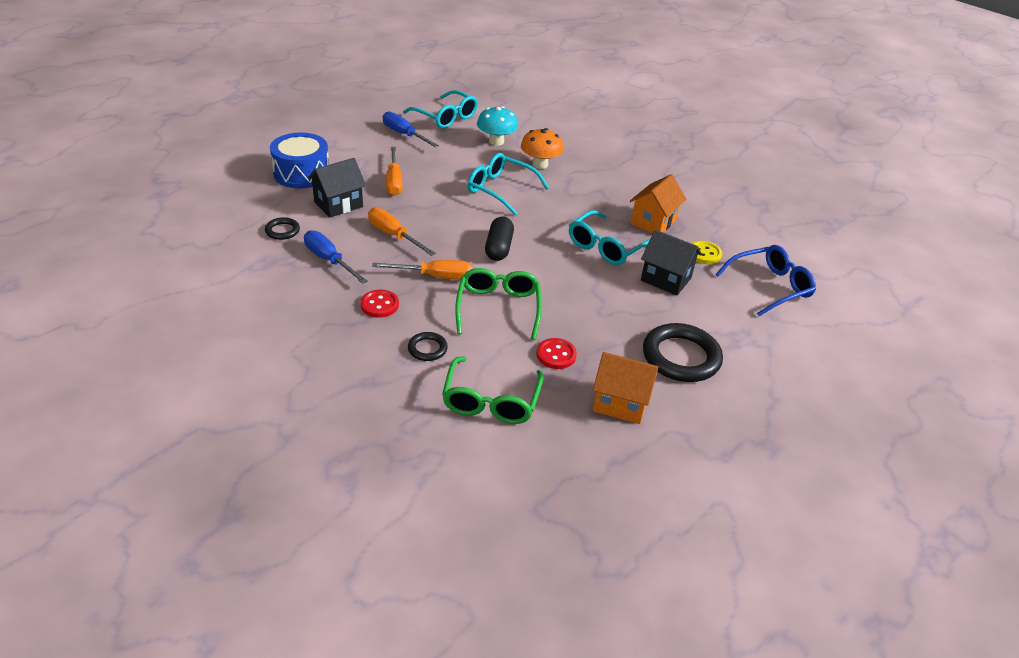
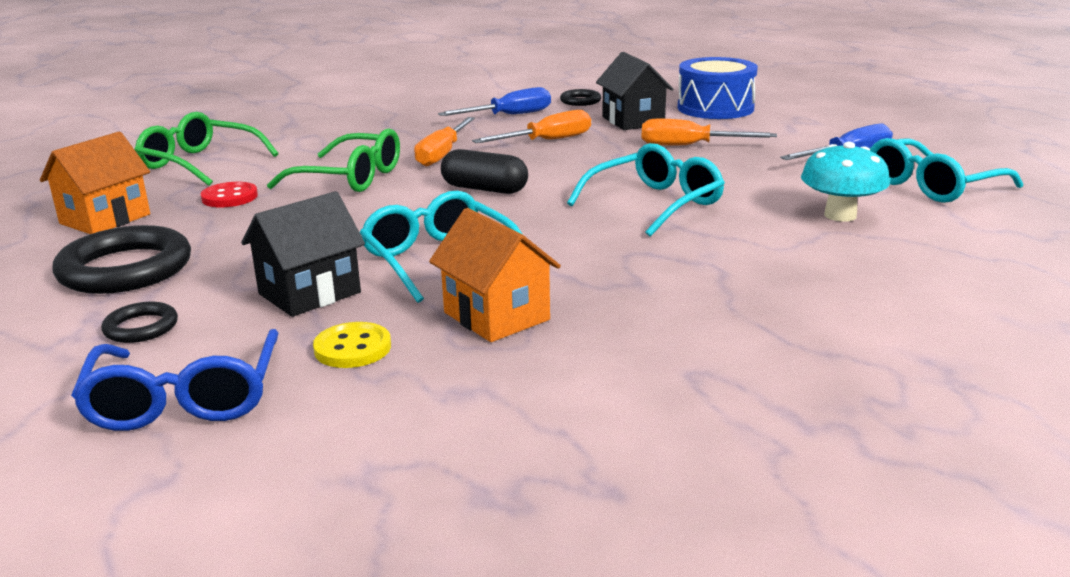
camera: 110 degrees right, 15 degrees down
red button [360,290,399,318] -> none
black ring [408,332,448,361] -> black ring moved to [101,302,178,343]
orange mushroom [521,128,564,169] -> none

